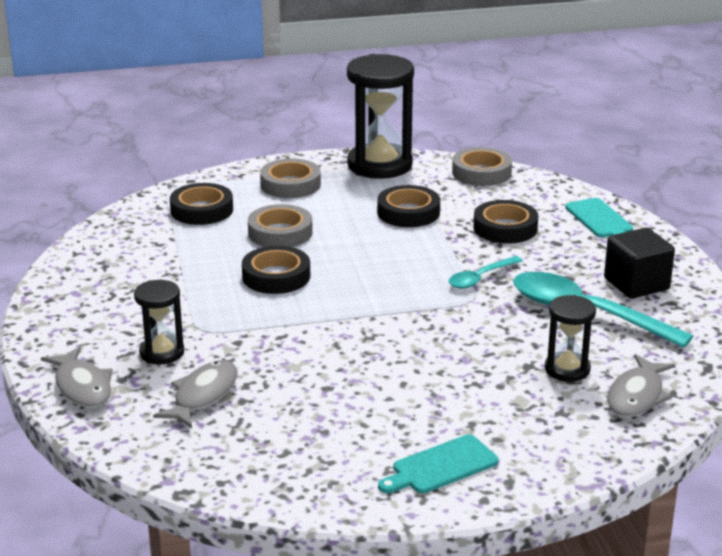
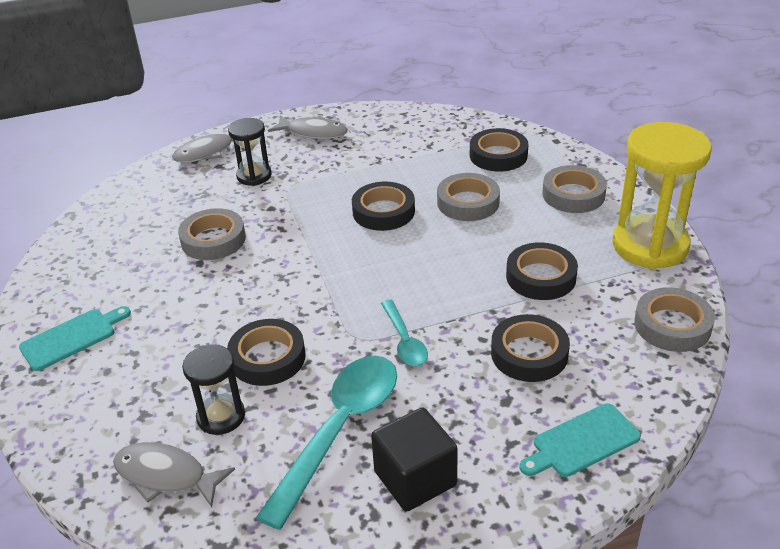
camera: 85 degrees right, 10 degrees up
grey fish [153,360,237,428] -> grey fish moved to [268,115,348,139]
black hourglass [347,54,414,179] -> yellow hourglass [612,122,711,269]
turquoise cutting board [378,435,499,493] -> turquoise cutting board turned 90 degrees clockwise [19,306,131,371]
turquoise spoon [449,256,523,289] -> turquoise spoon turned 150 degrees counterclockwise [381,300,428,366]
none -> grey tape [178,208,246,260]
none -> black tape [227,319,306,386]

